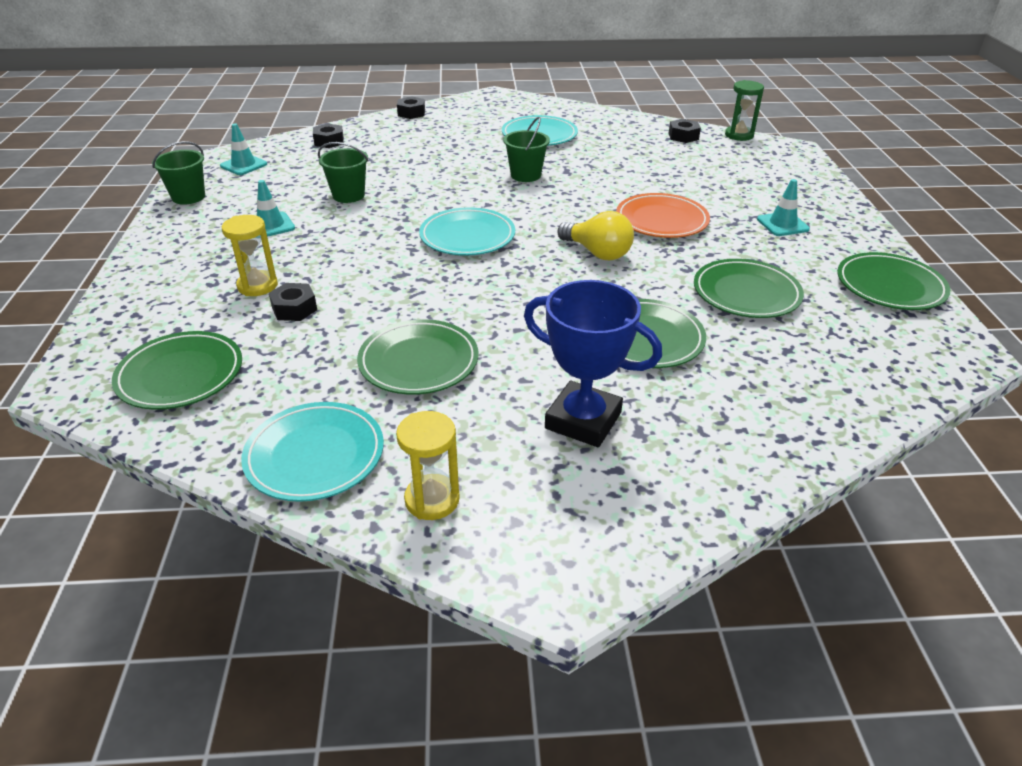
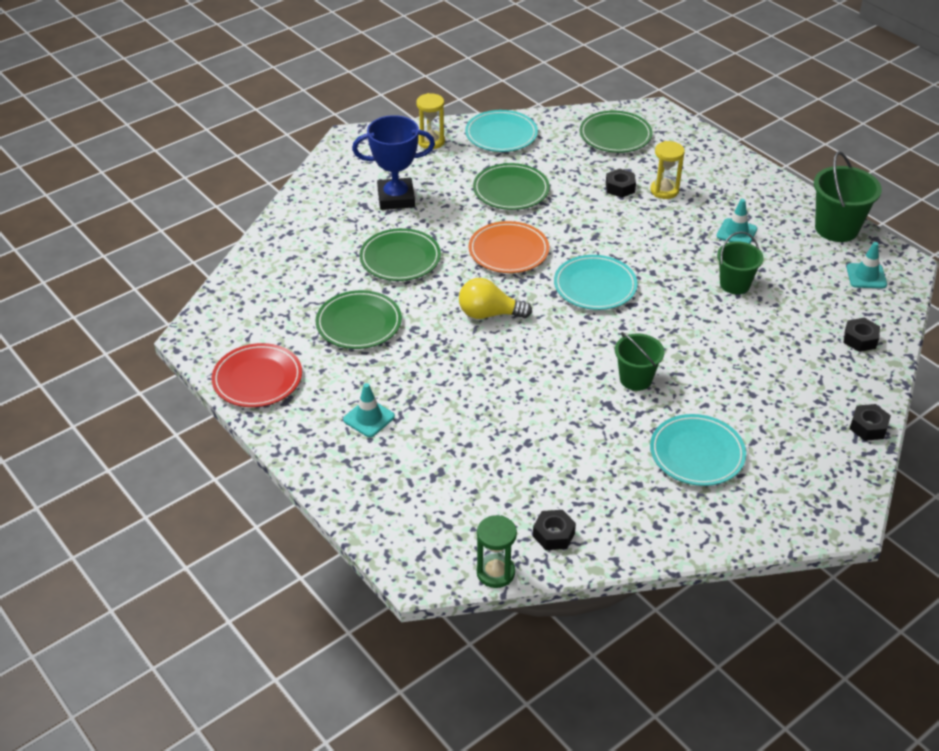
camera: 145 degrees right, 5 degrees up
green bucket [152,141,205,205] -> green bucket [814,151,882,242], size x1.51
orange plate [616,193,710,238] -> orange plate moved to [469,221,549,273]
green plate [837,252,950,310] -> red plate [212,343,302,407]

